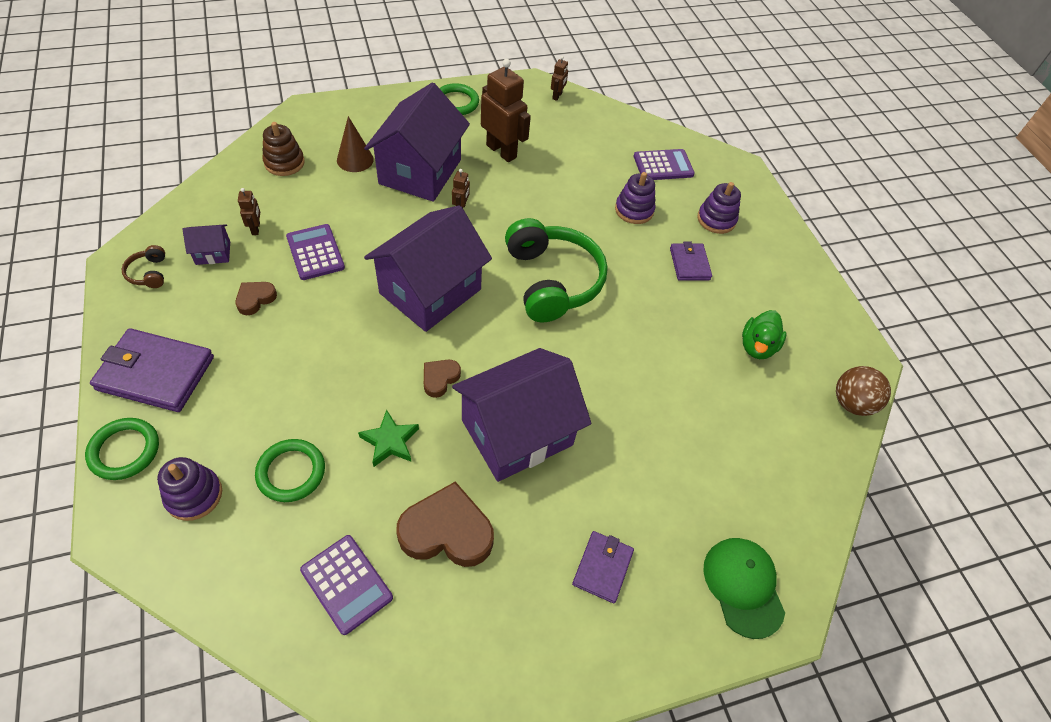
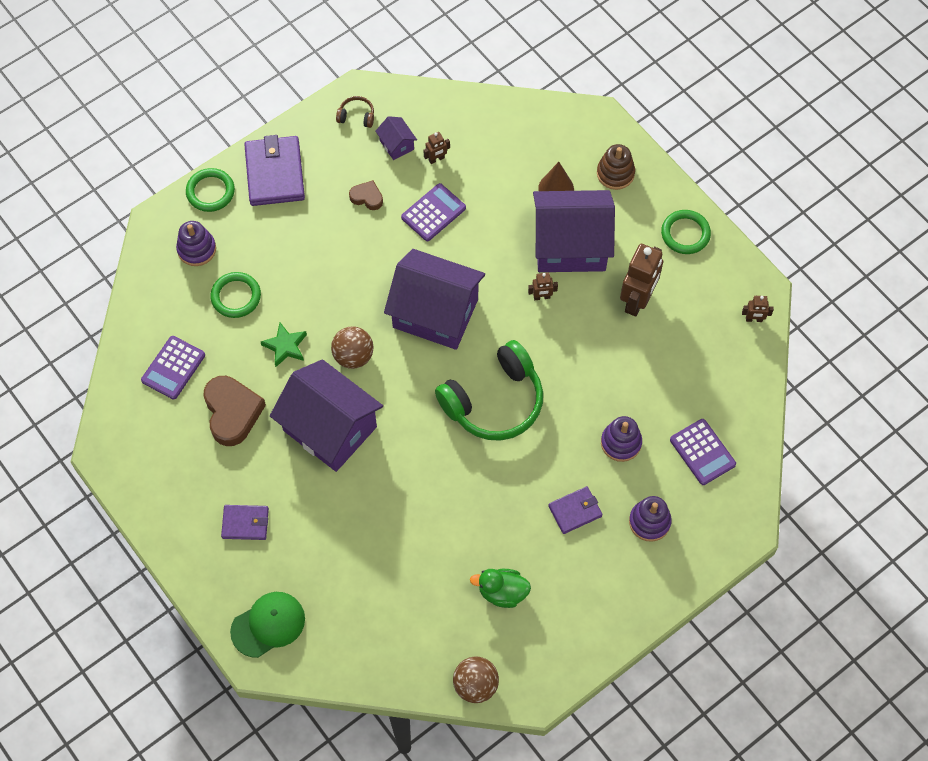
camera: 75 degrees right, 10 degrees up
brown headphones [122,245,165,288] -> brown headphones turned 45 degrees clockwise [336,96,374,128]
brown stacking toy [262,122,305,176] -> brown stacking toy moved to [597,144,635,190]
brown heart [424,360,461,398] -> brown ball [331,326,374,369]

